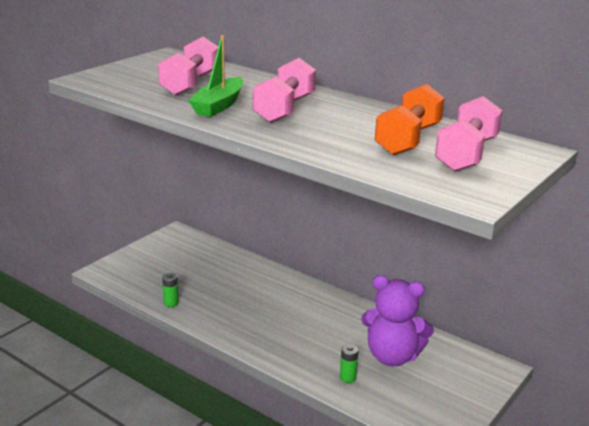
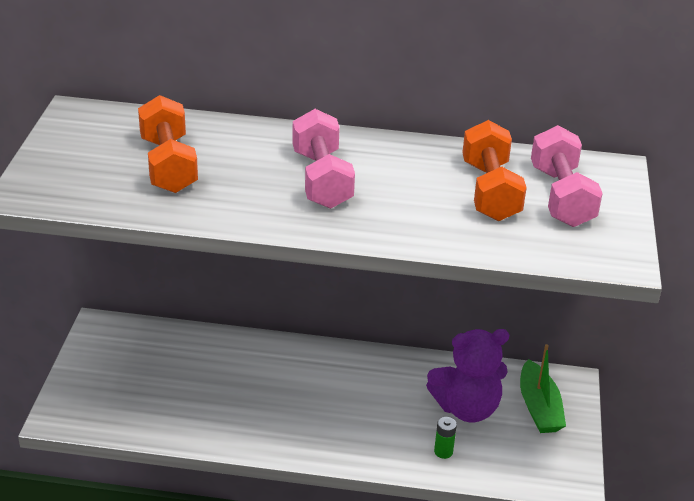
camera: 30 degrees left, 10 degrees up
pink dumbbell [158,36,218,96] -> orange dumbbell [138,95,198,193]
green battery [162,273,179,307] -> none
green boat [188,35,243,117] -> green boat moved to [520,344,566,433]

